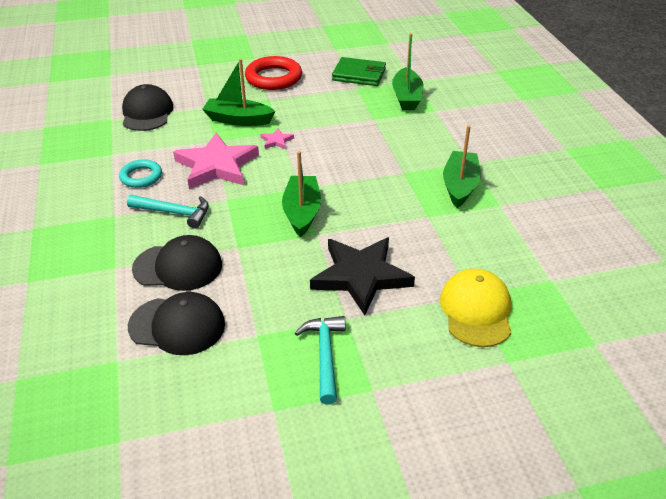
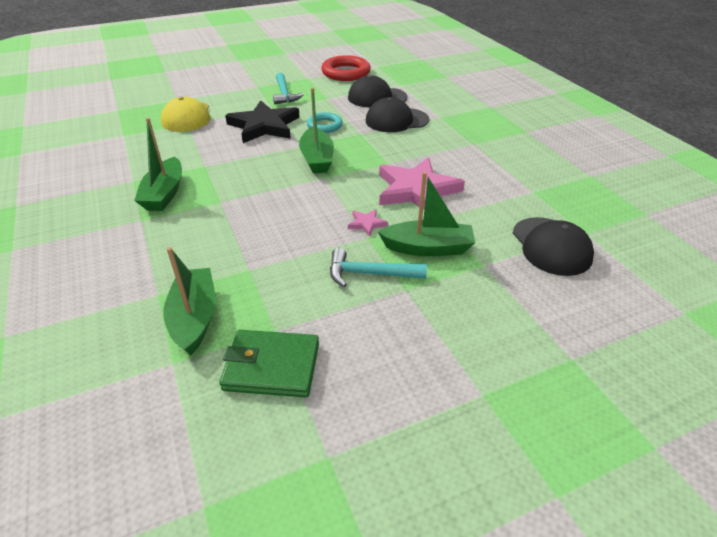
camera: 170 degrees right, 0 degrees up
turquoise ring [119,159,162,188] -> turquoise ring moved to [307,112,343,133]
turquoise hammer [127,195,209,229] -> turquoise hammer moved to [330,248,427,287]
red ring [245,56,302,90] -> red ring moved to [321,55,371,81]

